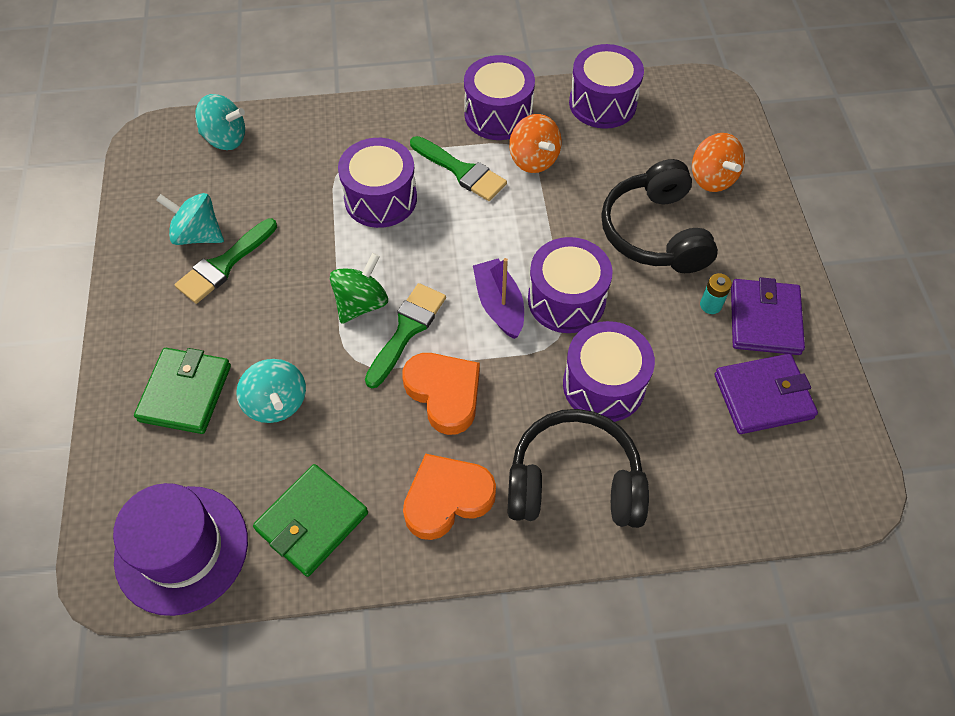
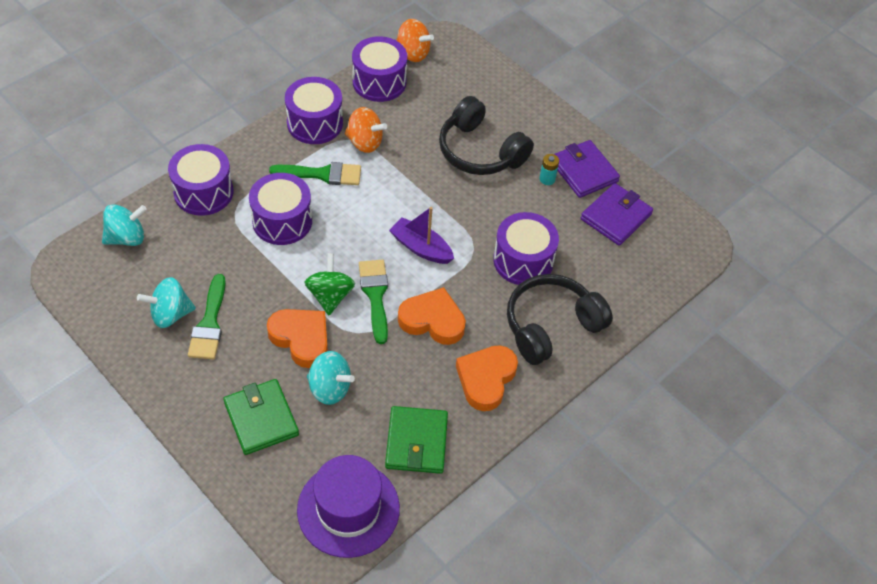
camera: 40 degrees left, 5 degrees down
purple drum [528,237,613,333] -> purple drum moved to [168,144,233,216]
orange spinning top [692,133,745,192] -> orange spinning top moved to [396,19,434,62]
none -> orange heart [267,309,328,368]

